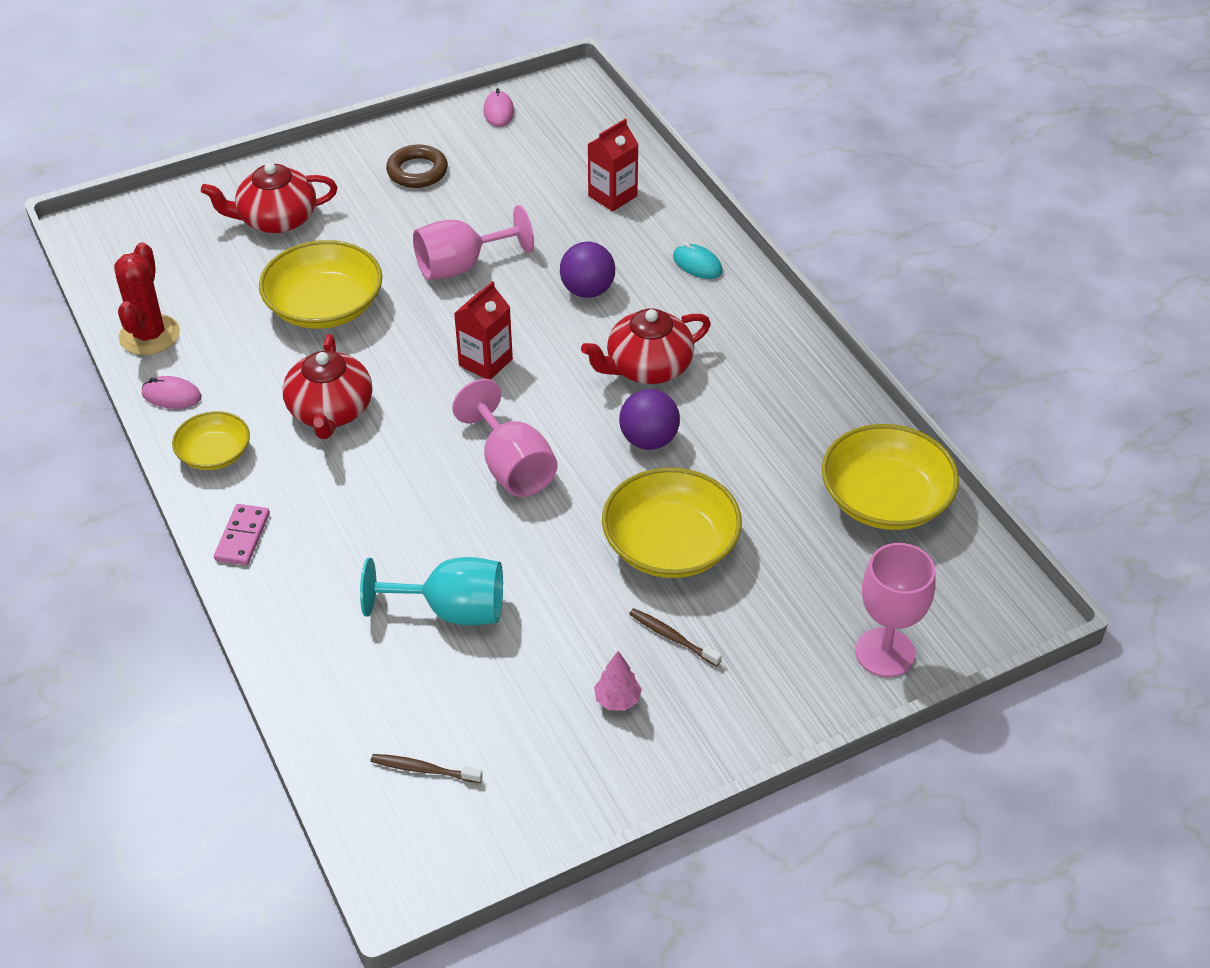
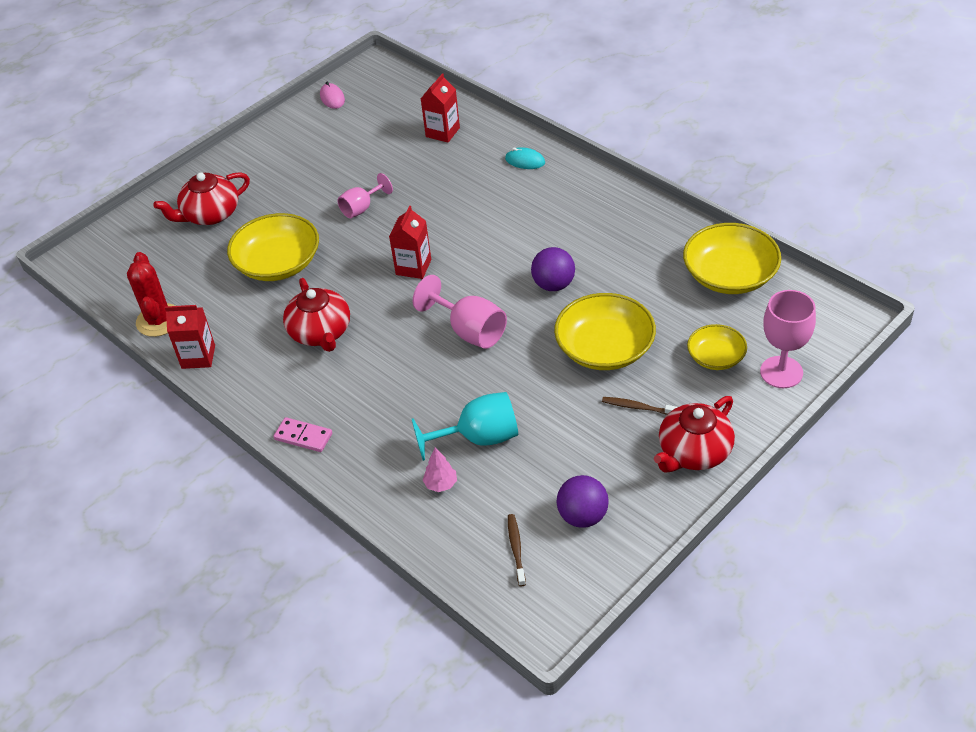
camera: 15 degrees left, 0 degrees up
pink mouse [142,376,202,409] -> red carton [165,305,215,369]
yellow bowl [172,411,250,470] -> yellow bowl moved to [687,324,747,370]
pink domino [214,504,270,565] -> pink domino turned 60 degrees counterclockwise [274,417,332,452]
brown toothbrush [371,754,483,783] -> brown toothbrush turned 90 degrees clockwise [508,514,526,586]
brown ring [386,145,448,188] -> none
pink goblet [413,205,534,280] -> pink goblet [338,173,393,218], size x0.64
purple ball [560,242,615,298] -> purple ball moved to [556,475,609,528]
red teapot [581,309,711,384] -> red teapot moved to [654,396,735,473]
pink tree [594,651,642,711] -> pink tree moved to [423,448,457,492]

